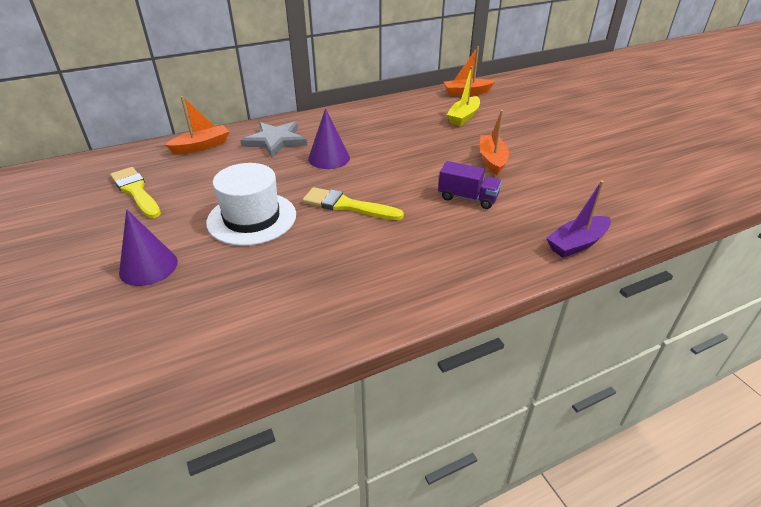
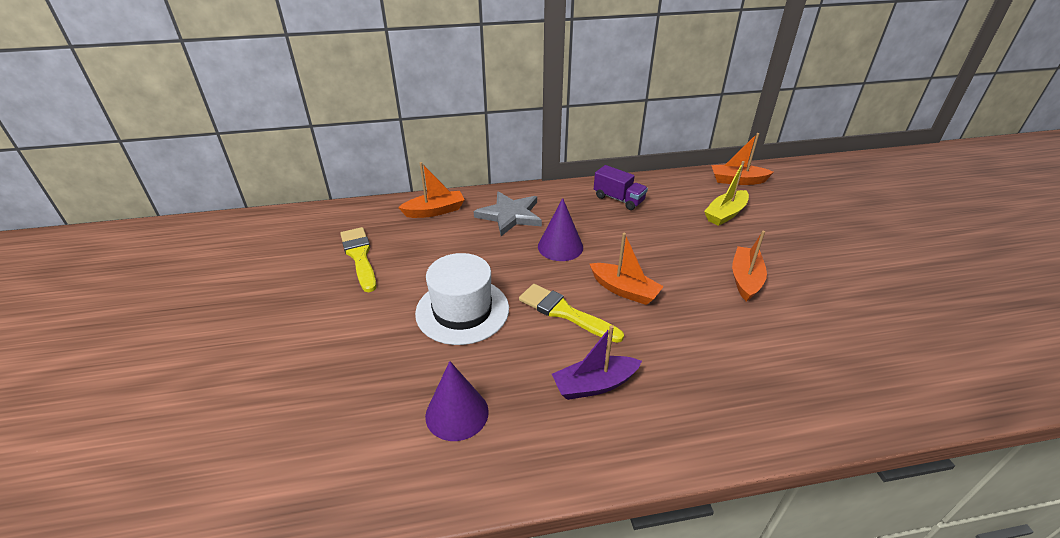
camera: 15 degrees right, 0 degrees up
purple cone [119,209,178,286] -> purple cone moved to [425,361,489,441]
purple truck [438,161,502,209] -> purple truck moved to [594,165,648,210]
purple boat [546,180,611,258] -> purple boat moved to [552,325,642,400]
none -> orange boat [590,233,664,305]

